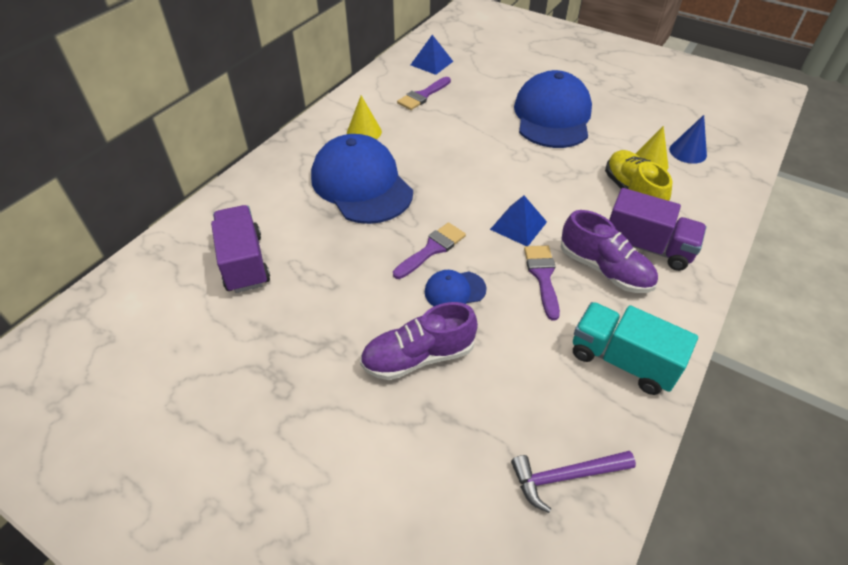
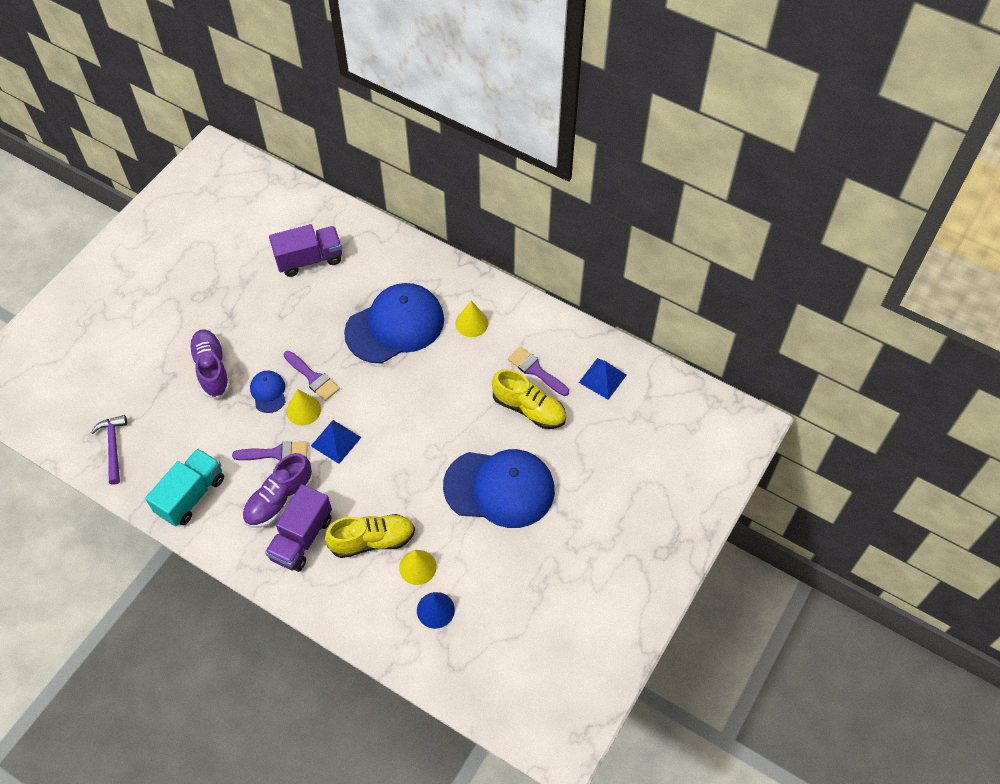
camera: 90 degrees right, 10 degrees up
none -> yellow cone [286,389,321,425]
none -> yellow shoe [492,369,566,429]

